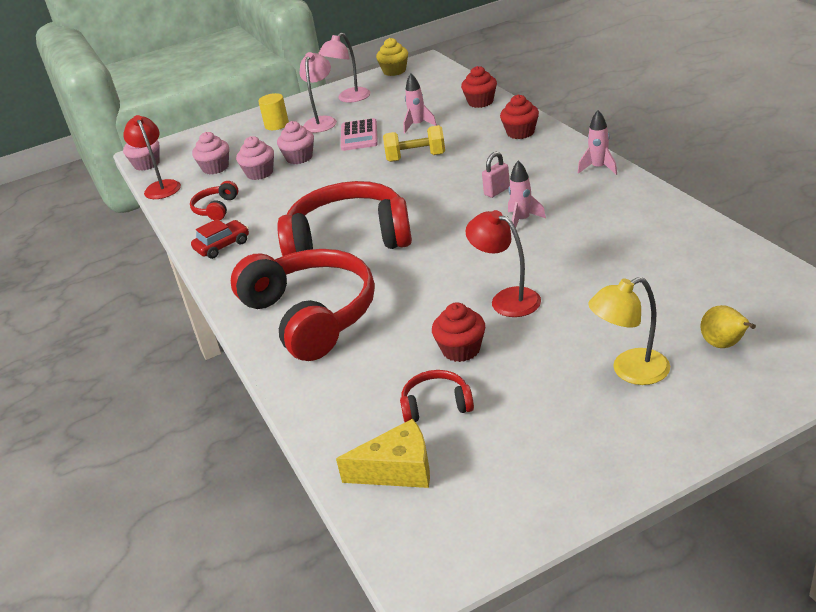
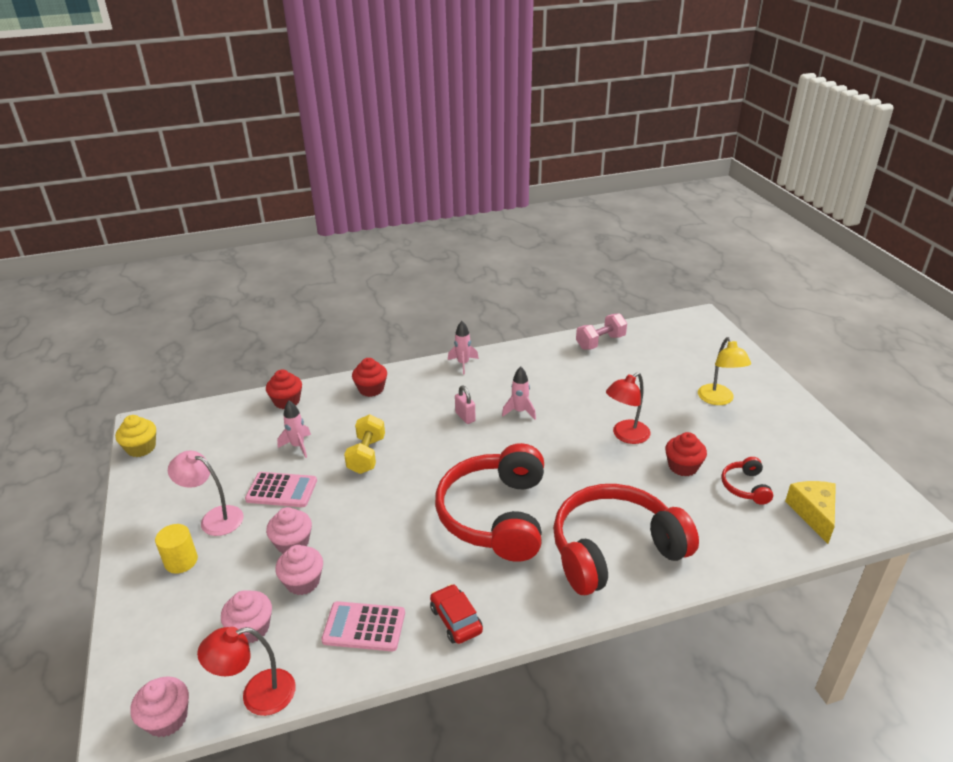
camera: 85 degrees left, 0 degrees up
red headphones [190,181,238,220] -> pink calculator [321,601,405,651]
pink lamp [318,32,370,102] -> none
yellow pear [700,305,756,348] -> none
none -> pink dumbbell [576,313,627,350]

